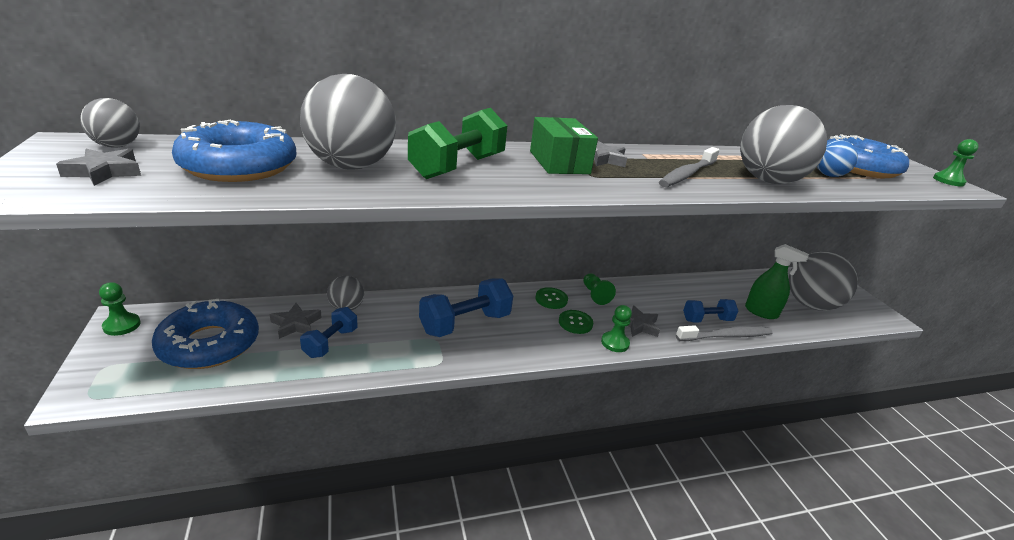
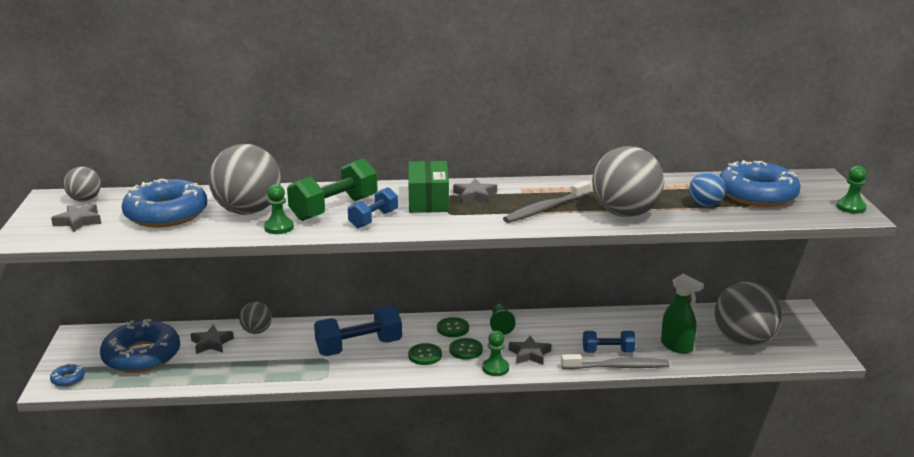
camera: 15 degrees right, 5 degrees down
green pawn [99,282,141,336] -> green pawn moved to [264,184,294,234]
blue dumbbell [300,307,357,358] -> blue dumbbell moved to [348,187,398,228]
none -> blue donut [50,363,85,387]
none -> green button [408,343,442,365]

